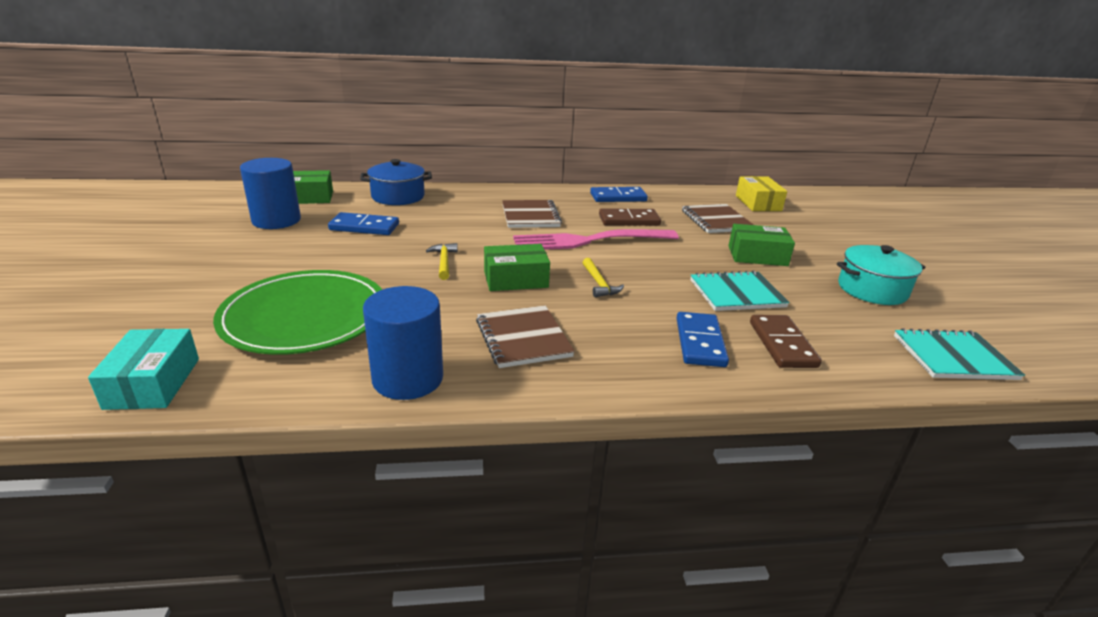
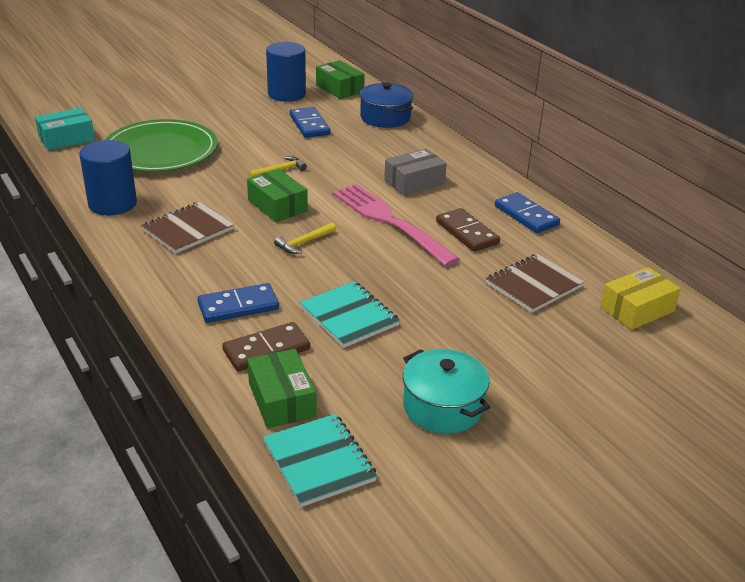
camera: 65 degrees right, 5 degrees up
brown notebook [502,200,562,228] -> grey box [384,149,447,196]
green box [728,224,795,266] -> green box moved to [247,349,317,428]

